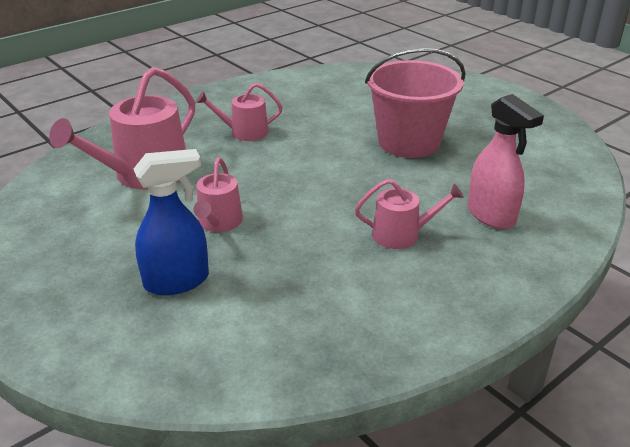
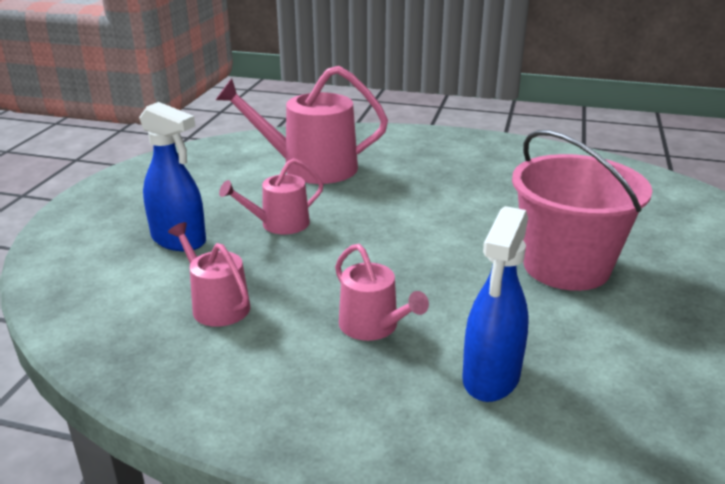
camera: 55 degrees right, 5 degrees down
pink watering can [196,83,283,141] -> pink watering can moved to [168,222,250,327]
pink spray bottle [467,94,544,229] -> blue spray bottle [462,206,529,402]

